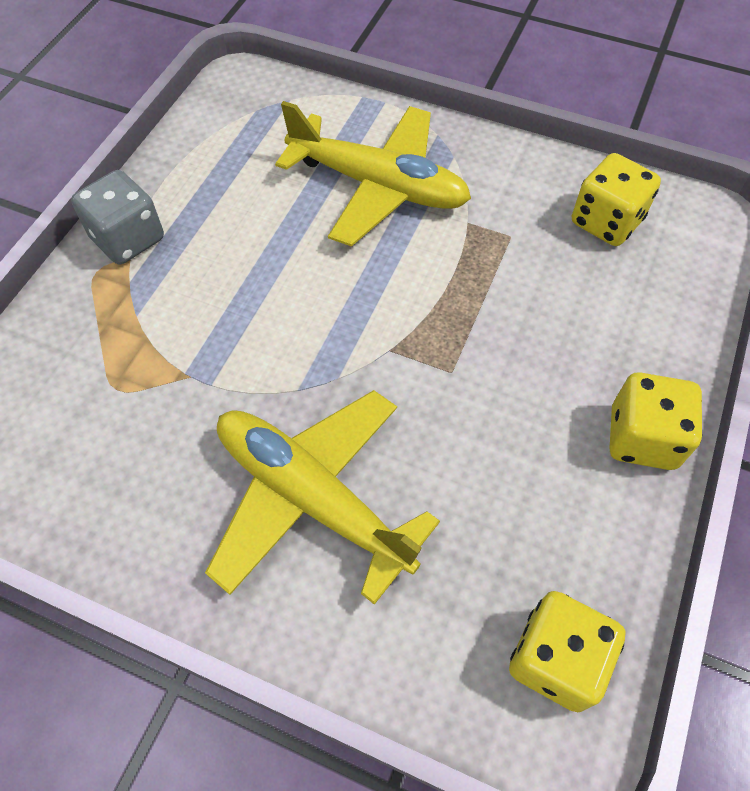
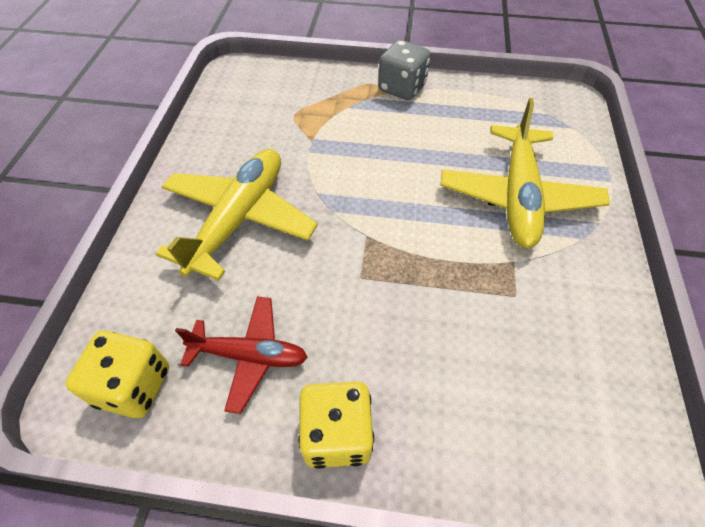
camera: 75 degrees right, 5 degrees down
yellow dice [572,153,661,246] -> none
none -> red plane [175,296,308,414]

